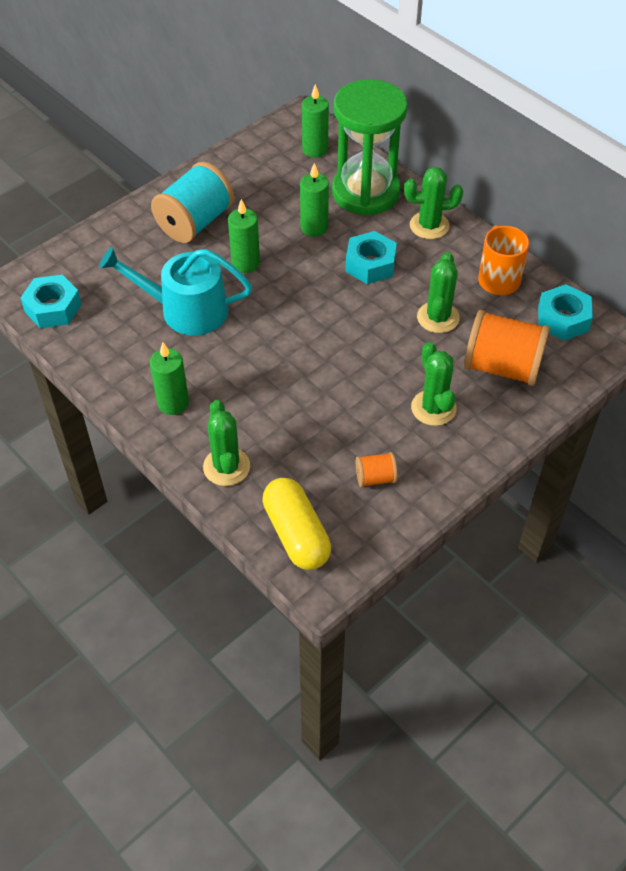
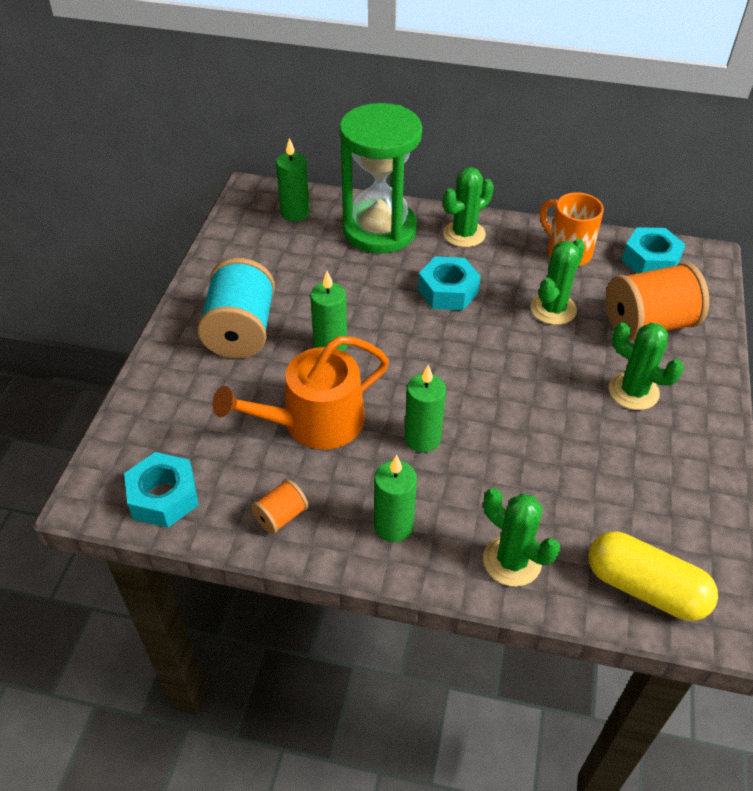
camera: 35 degrees left, 5 degrees down
turquoise watering can [99,247,252,335] -> orange watering can [213,336,389,450]
green candle [300,163,329,237] -> green candle moved to [405,365,446,453]
orange spool [356,452,398,488] -> orange spool moved to [251,479,308,534]
green cactus [417,252,460,333] -> green cactus turned 60 degrees clockwise [531,239,585,325]

